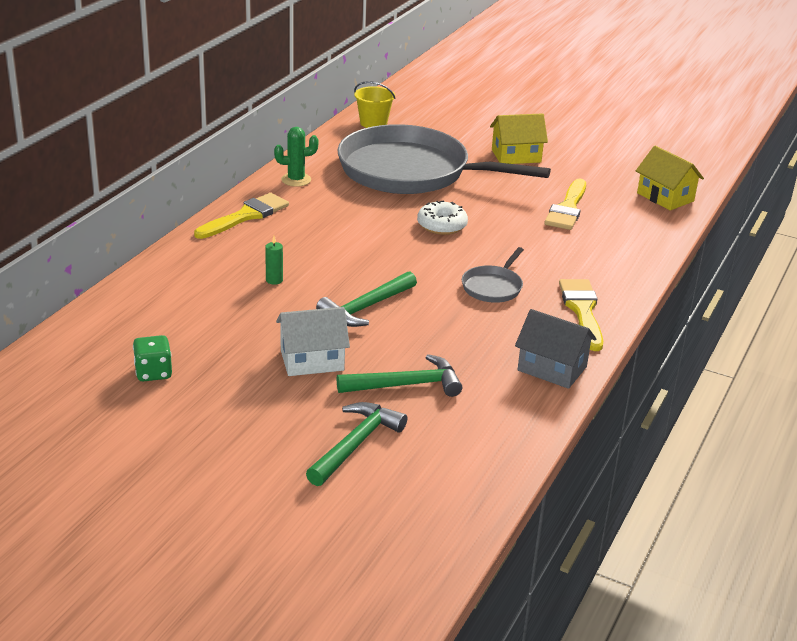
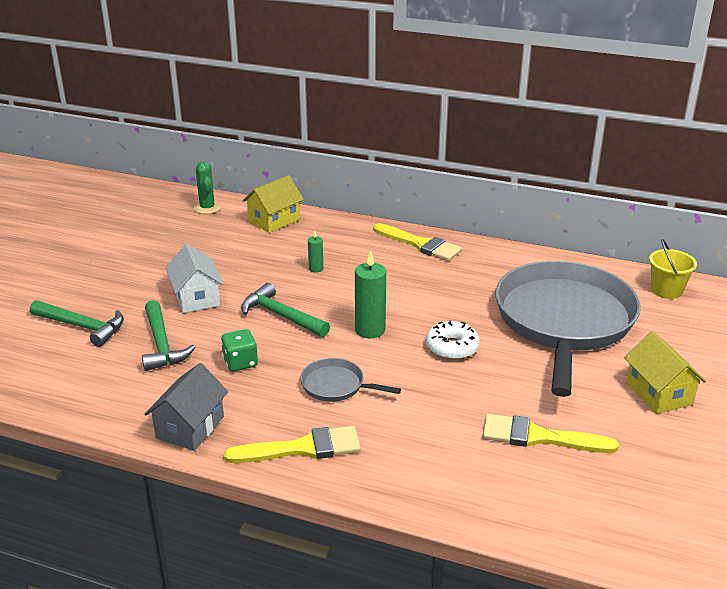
camera: 85 degrees right, 0 degrees up
green dice [133,335,172,382] -> green dice moved to [221,329,258,372]
green cactus [274,127,318,187] -> green cactus moved to [194,162,221,214]
yellow house [636,145,704,210] -> yellow house moved to [242,175,304,233]
none -> green candle [355,250,386,338]

